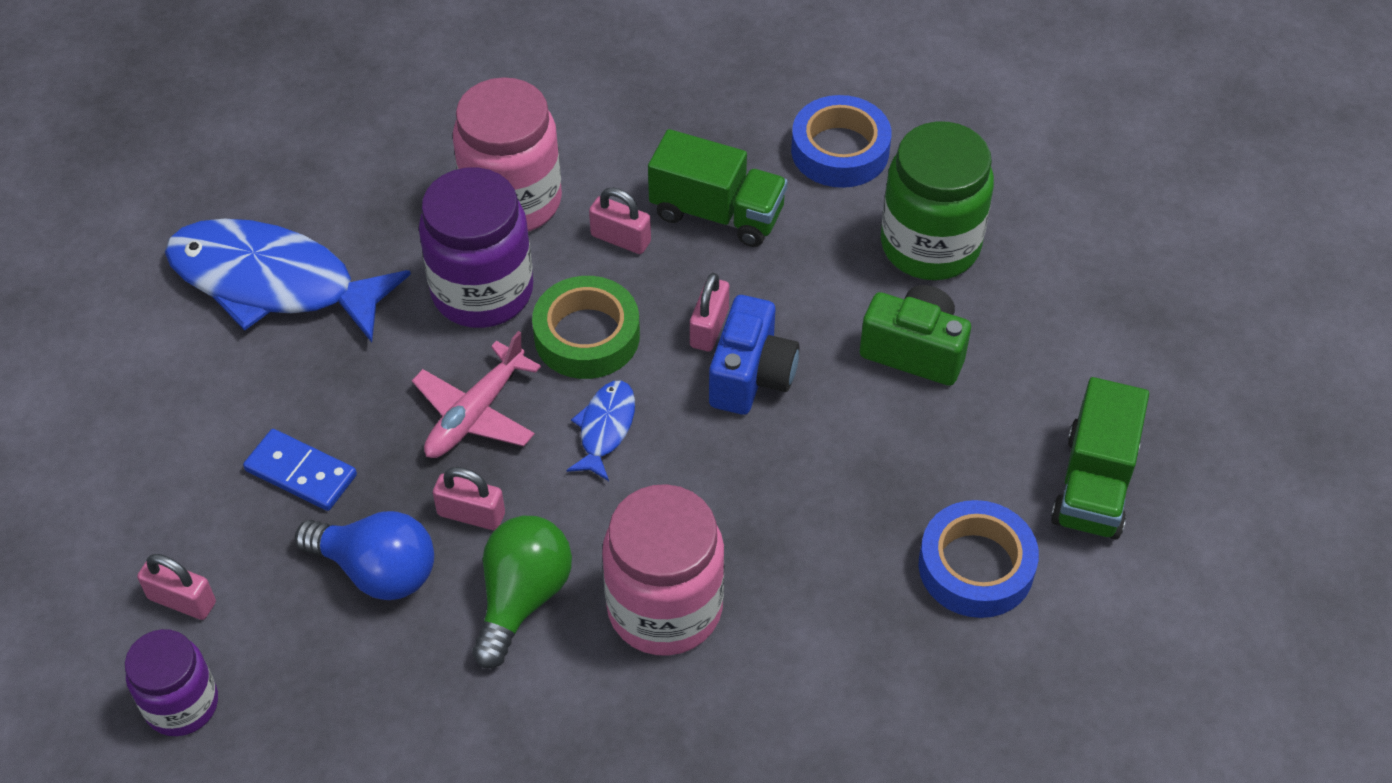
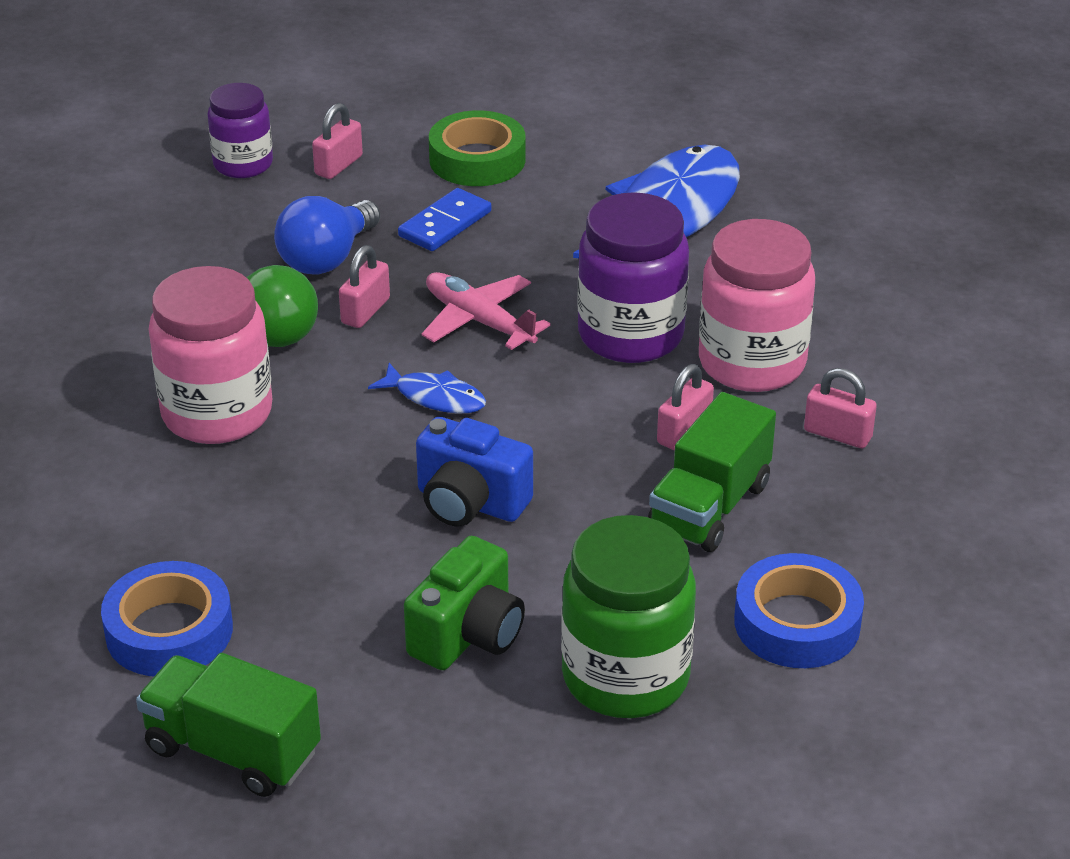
camera: 100 degrees right, 15 degrees down
green tape [532,276,640,379] -> green tape moved to [429,110,525,186]
pink padlock [690,273,729,352] -> pink padlock moved to [804,368,877,448]

